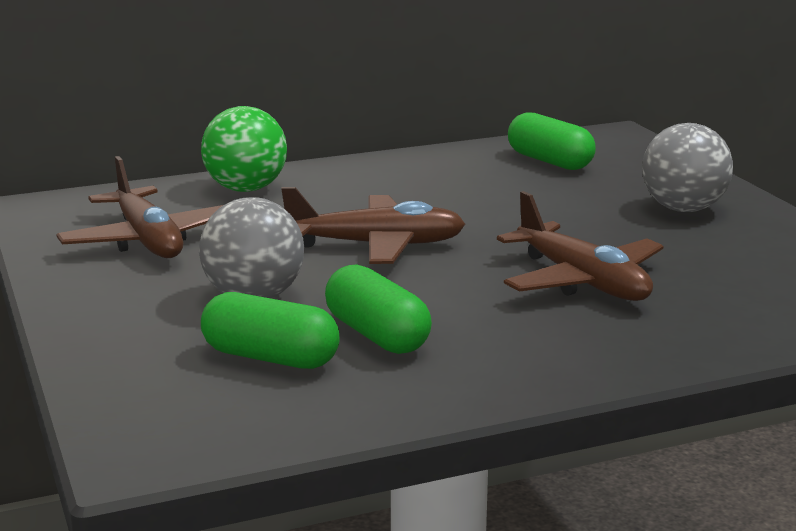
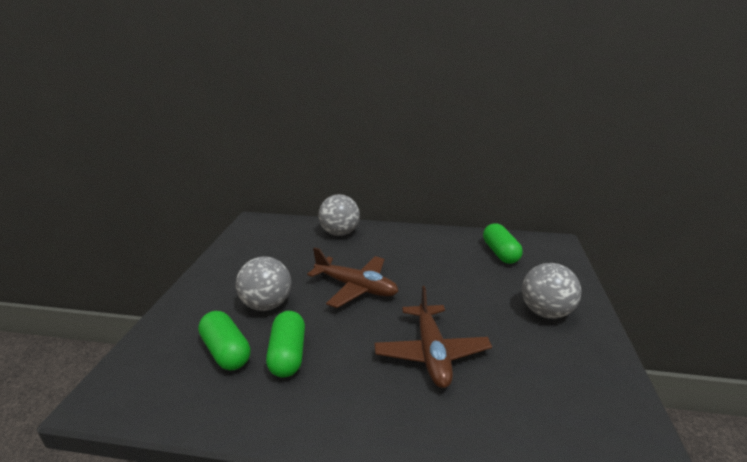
camera: 30 degrees right, 5 degrees up
brown plane [56,156,223,258] -> none
green ball [201,106,287,192] -> grey ball [318,194,360,236]

